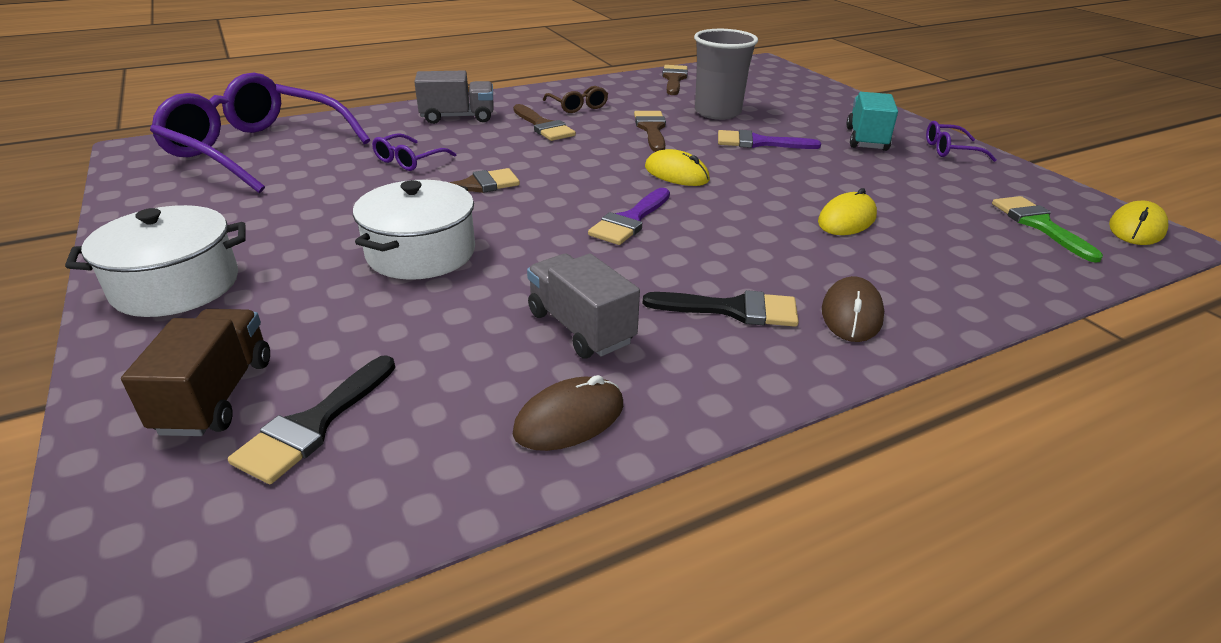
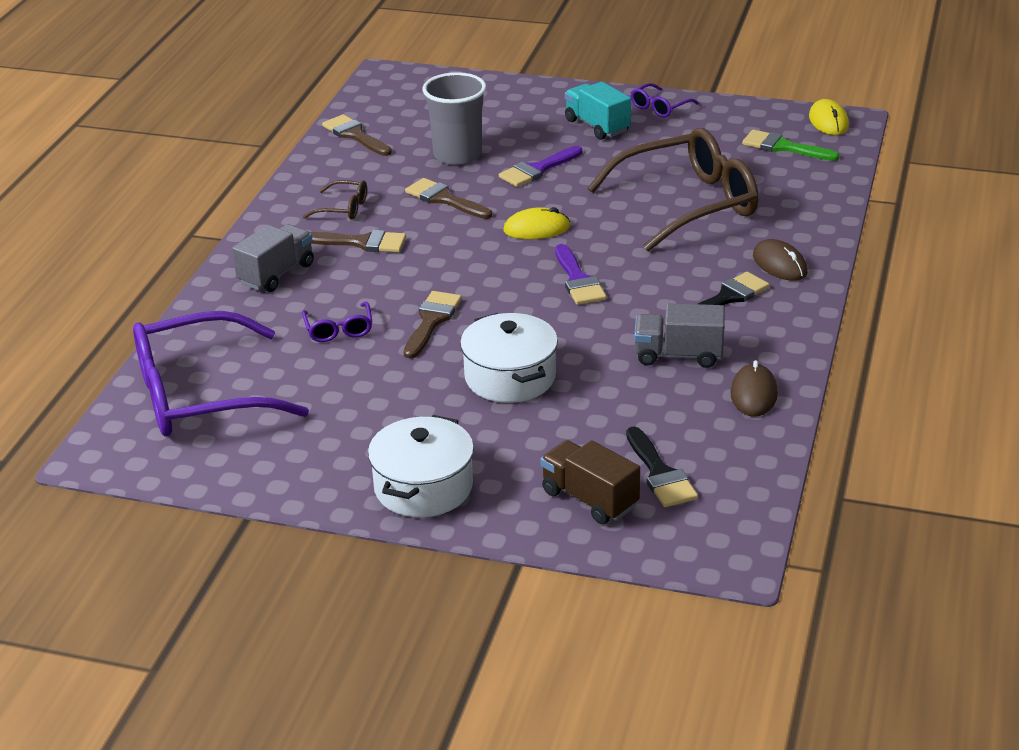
camera: 45 degrees left, 0 degrees up
yellow mouse [818,188,877,235] -> brown glasses [588,128,759,251]

